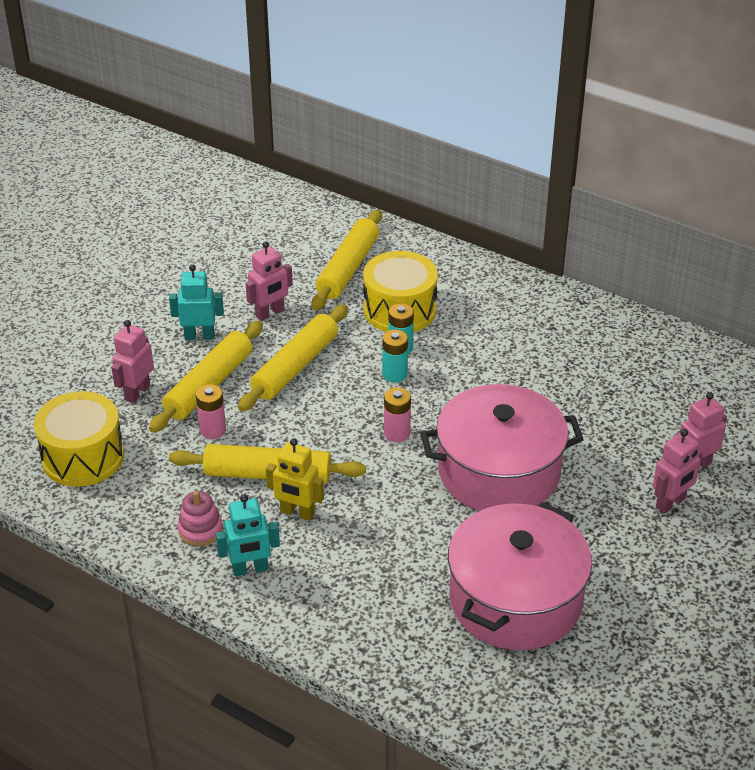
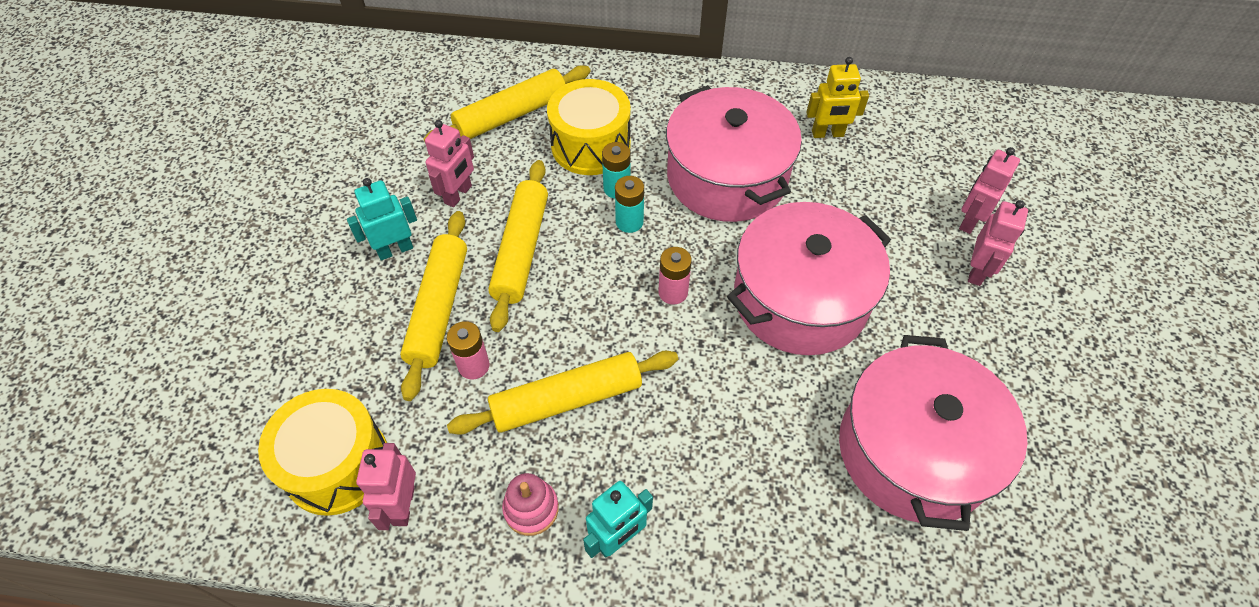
camera: 25 degrees left, 15 degrees up
pink robot [111,320,154,403] -> pink robot moved to [356,443,416,530]
yellow robot [266,438,324,521] -> yellow robot moved to [806,57,869,138]
yellow rolling pin [312,209,382,310] -> yellow rolling pin turned 60 degrees clockwise [424,65,591,142]
none -> pink pot [666,85,802,222]

